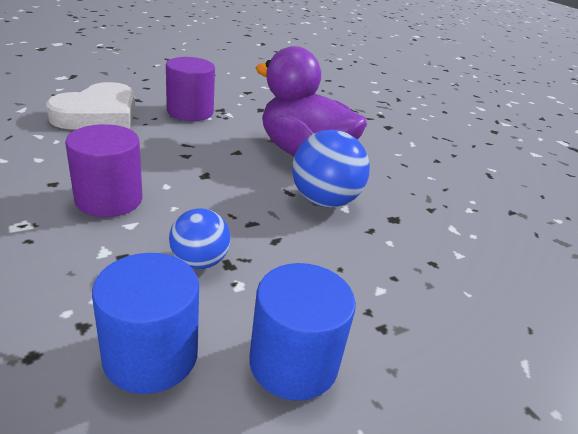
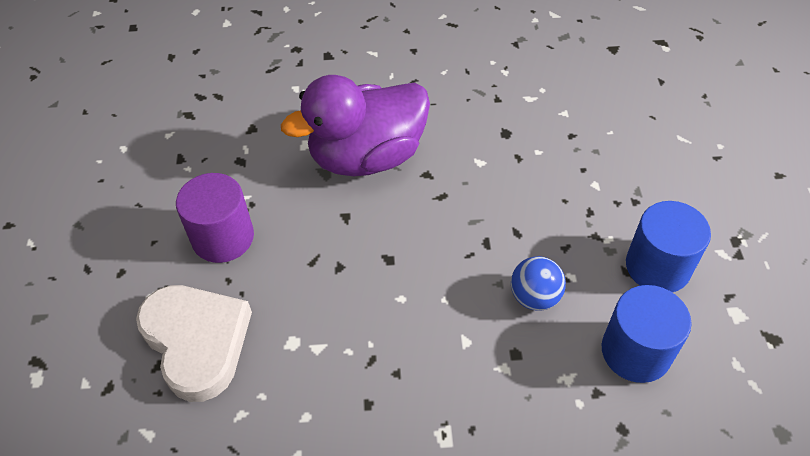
camera: 60 degrees left, 20 degrees up
purple cylinder [65,124,143,217] -> none
blue ball [292,130,370,207] -> none

